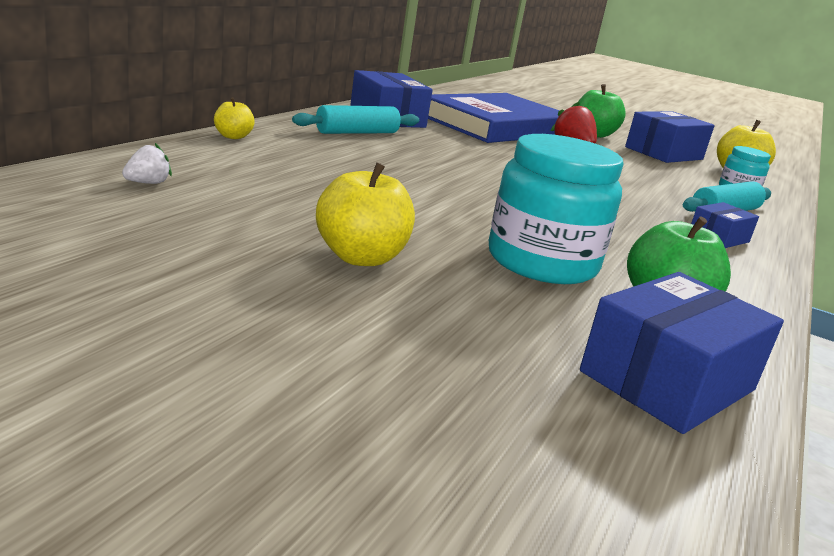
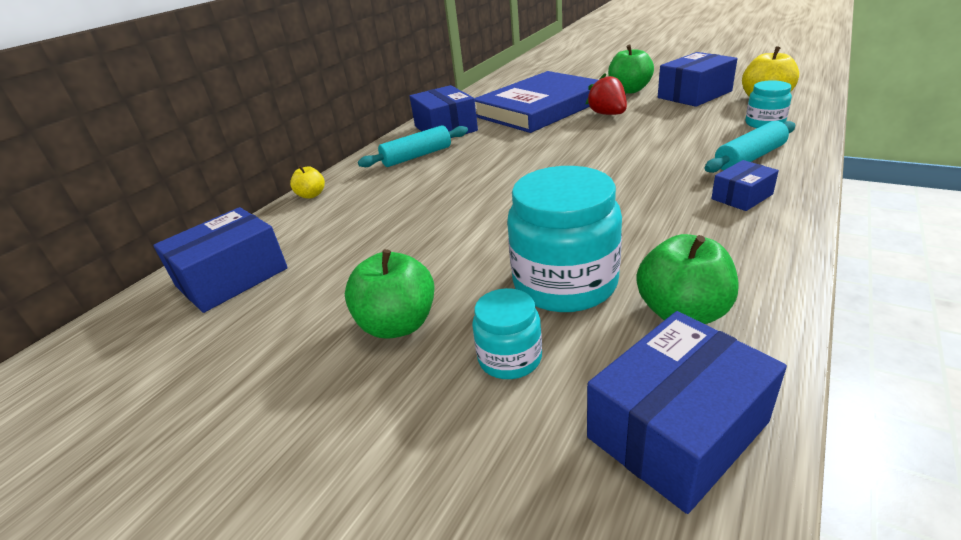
camera: 10 degrees right, 10 degrees up
white strawberry [122,143,172,184] -> blue box [153,207,288,313]
yellow apple [316,162,415,266] -> green apple [345,249,435,339]
none -> turquoise jar [472,288,542,379]

